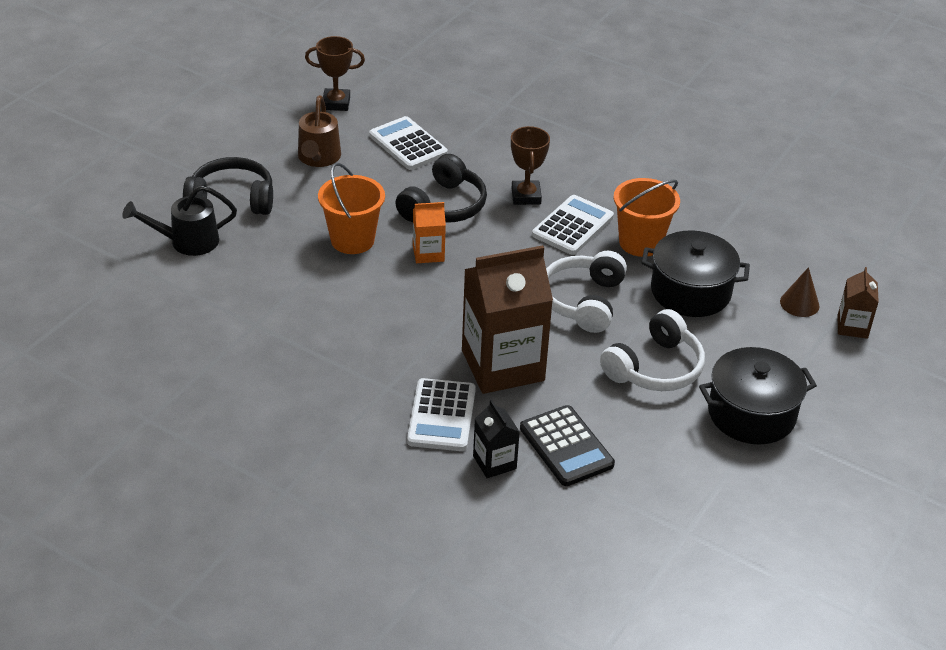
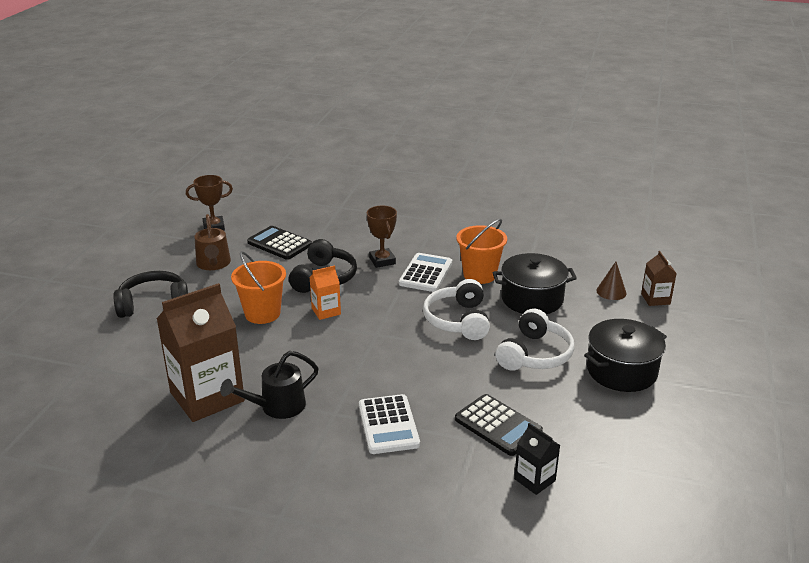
camera: 15 degrees left, 10 degrees down
black watering can [122,185,237,256] -> black watering can moved to [220,351,319,419]
white calculator [369,116,448,170] -> black calculator [247,226,312,260]
brown carton [462,245,553,394] -> brown carton moved to [156,283,245,422]
black carton [473,400,520,478] -> black carton moved to [514,423,560,495]

